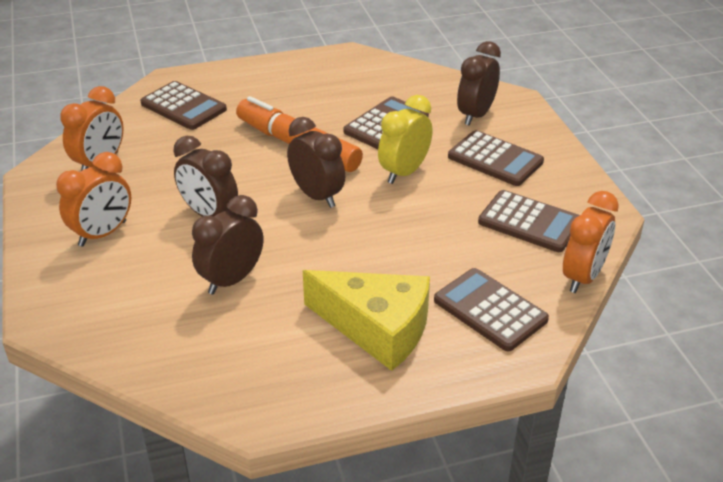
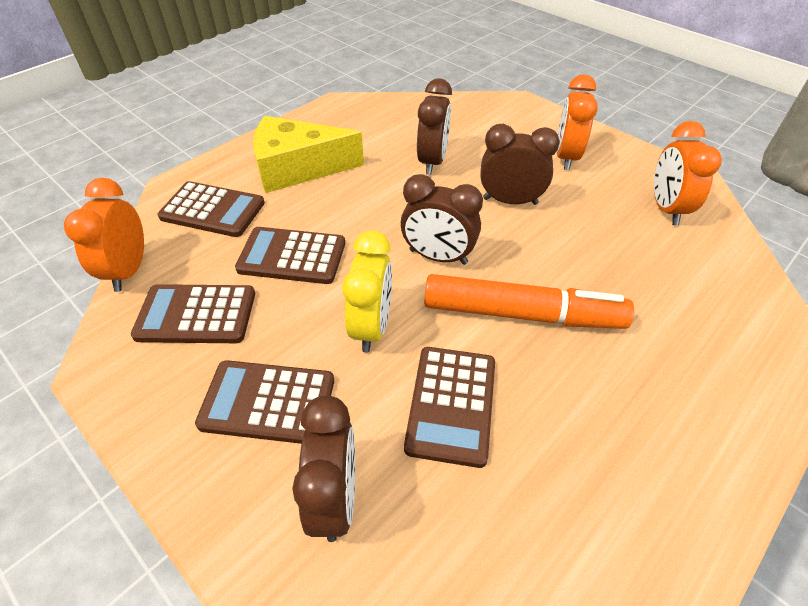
camera: 150 degrees right, 10 degrees up
brown calculator [140,81,227,130] -> brown calculator moved to [235,227,345,284]

